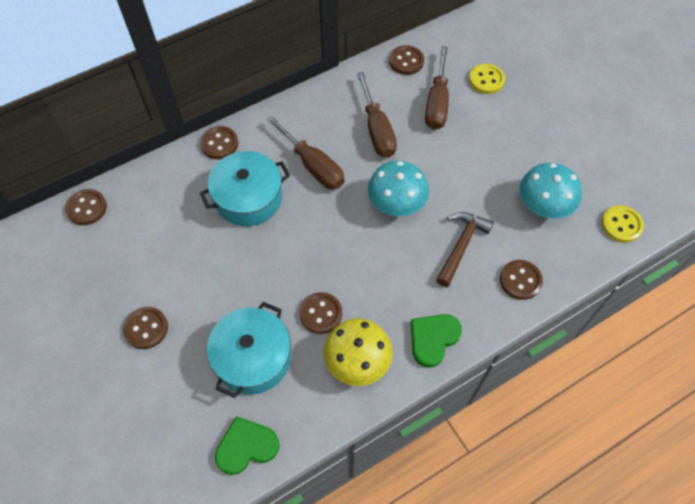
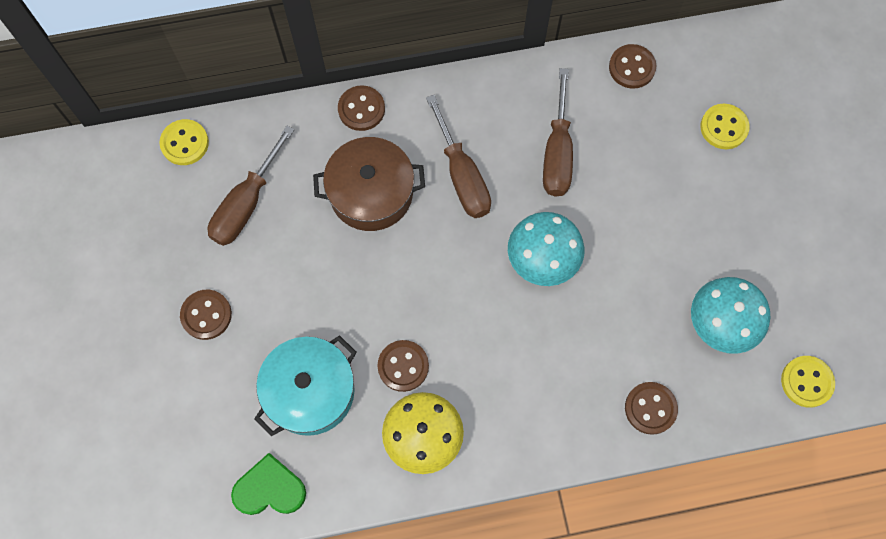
camera: 20 degrees right, 10 degrees up
brown button [65,189,107,225] -> yellow button [159,119,209,165]
turquoise pot [200,151,290,226] -> brown pot [313,137,425,231]
green heart [411,314,462,368] -> none
brown screwdriver [425,46,449,130] -> brown screwdriver moved to [208,126,294,246]
brown hammer [436,212,494,287] -> none

